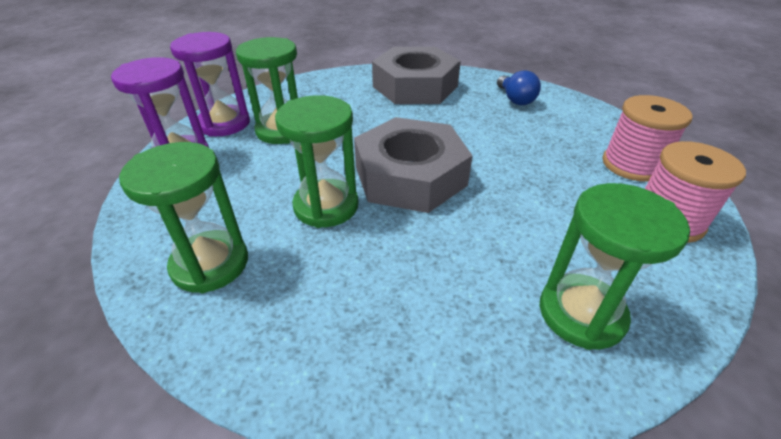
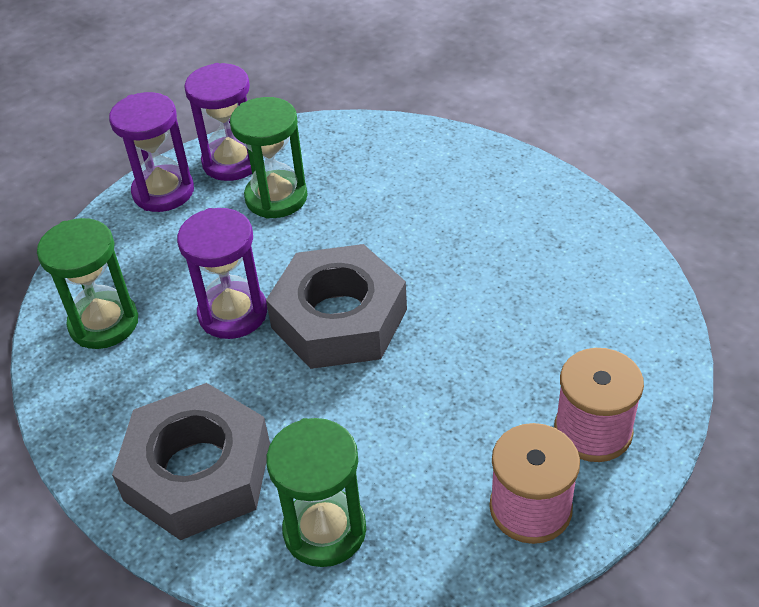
camera: 40 degrees right, 5 degrees up
green hourglass [275,95,358,228] -> purple hourglass [177,208,267,339]
grey nut [372,47,461,104] -> grey nut moved to [112,383,270,540]
blue light bulb [497,70,541,105] -> none

